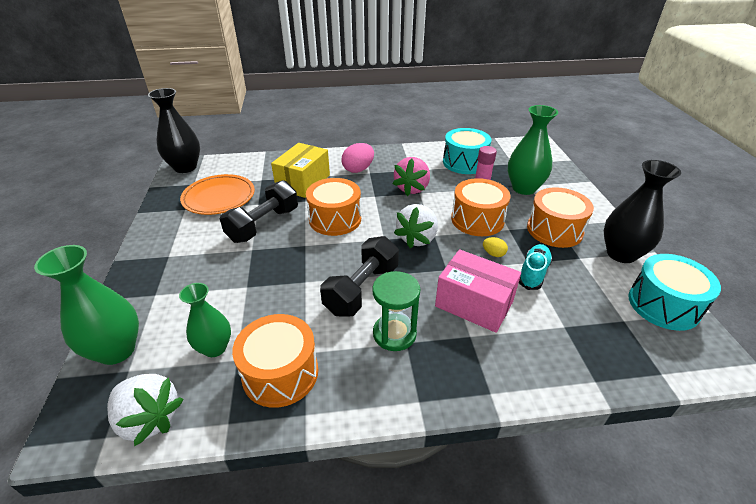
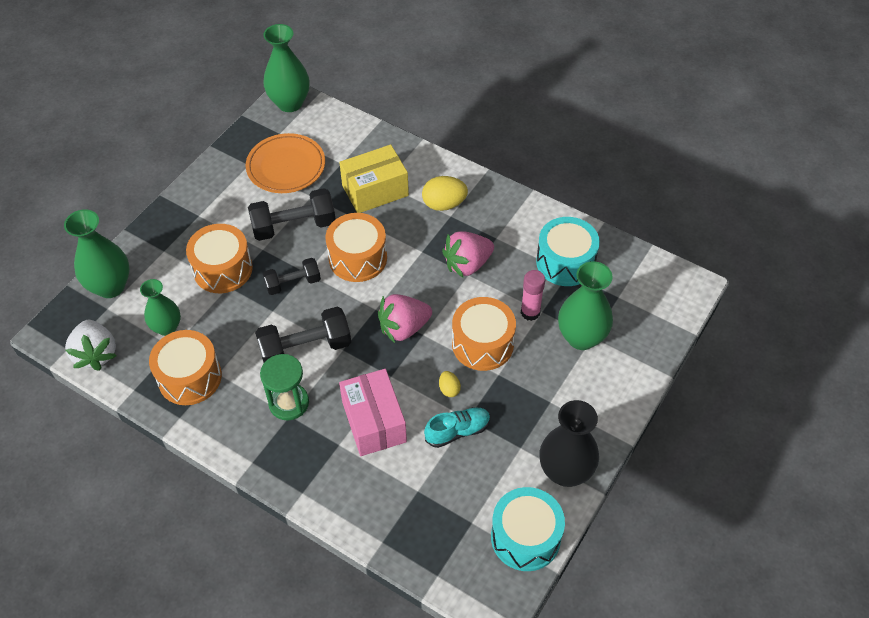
camera: 40 degrees right, 15 degrees up
black vase [148,88,200,173] -> green vase [263,24,310,112]
pink egg [341,143,374,173] -> yellow egg [422,176,468,211]
white strawberry [394,204,438,248] -> pink strawberry [378,294,432,343]
orange drum [527,187,594,248] -> orange drum moved to [186,224,253,293]
none -> black dumbbell [263,258,321,295]

